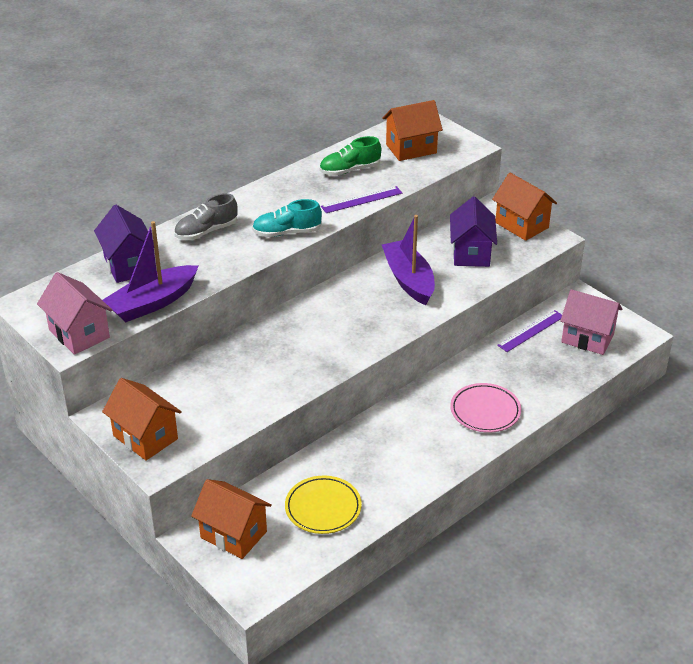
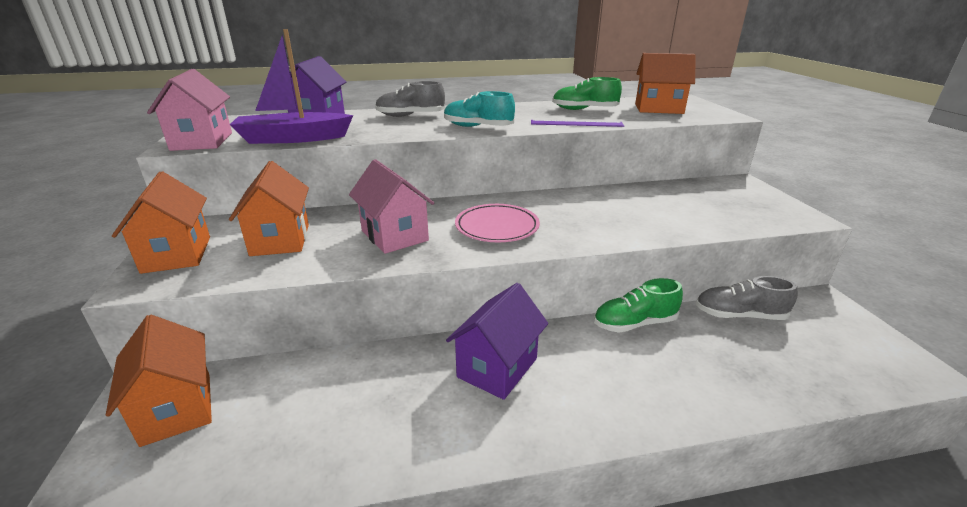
camera: 30 degrees right, 10 degrees down
yellow plate [285,476,362,534] -> none
purple boat [382,215,435,305] -> none
purple house [450,197,497,267] -> purple house moved to [446,283,548,400]
pink plate [450,383,521,433] -> pink plate moved to [455,204,540,242]
orange house [492,173,557,241] -> orange house moved to [229,161,309,256]
purple ruler [497,310,562,352] -> grey shoe [696,276,798,320]
pink house [560,289,622,355] -> pink house moved to [349,159,434,254]
none -> green shoe [594,278,683,332]

